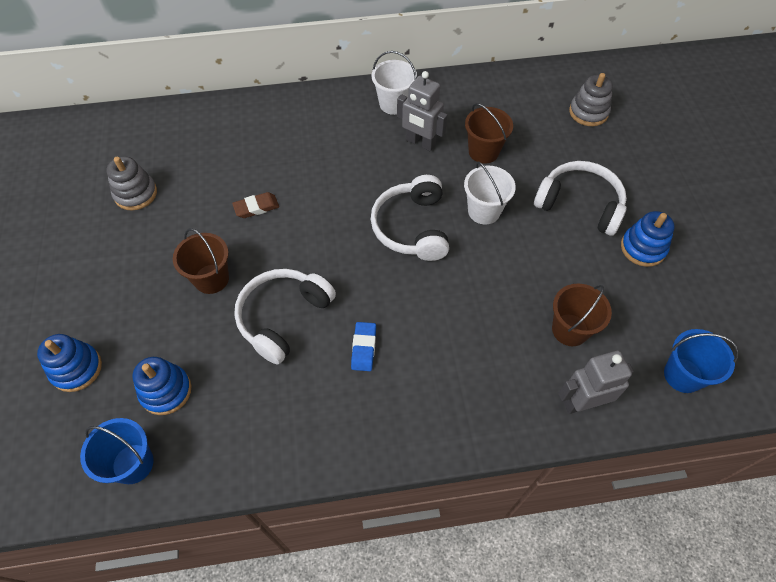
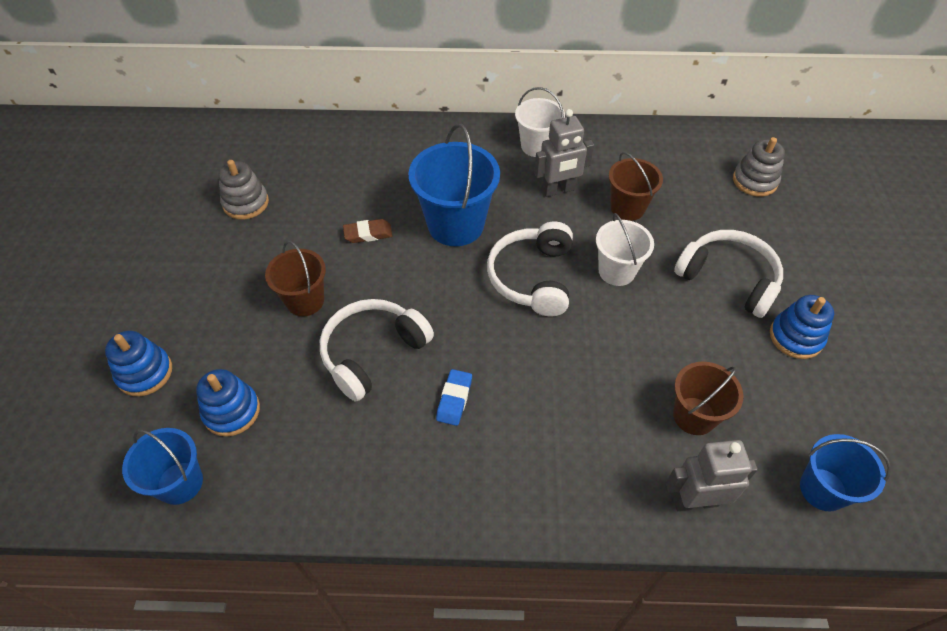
camera: 10 degrees right, 5 degrees down
grey robot [397,71,447,152] -> grey robot turned 60 degrees counterclockwise [534,109,594,197]
none -> blue bucket [408,124,500,246]

